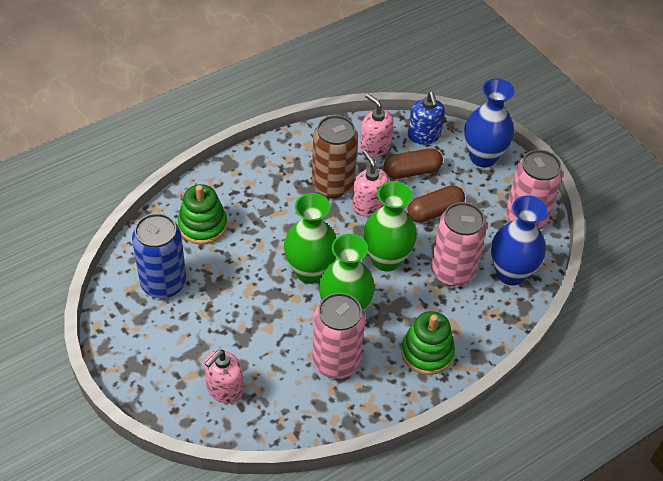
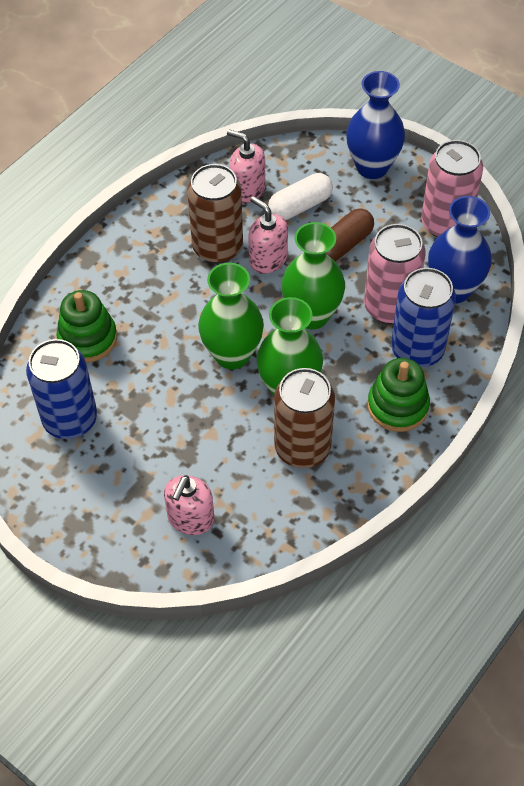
camera: 15 degrees left, 5 degrees up
pink can [312,293,365,379] -> brown can [274,368,335,468]
brown capsule [384,148,443,179] -> white capsule [268,173,333,220]
blue soap dispenser [408,92,445,145] -> none
none -> blue can [391,268,456,367]

